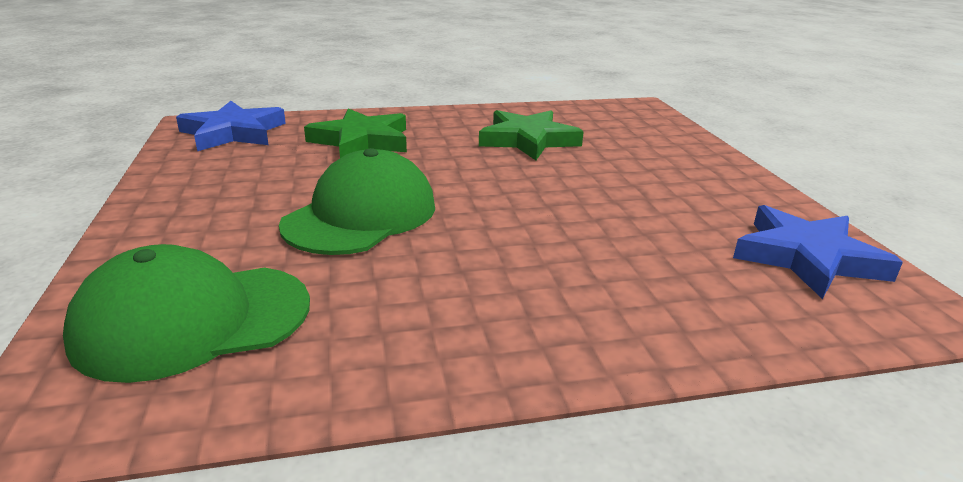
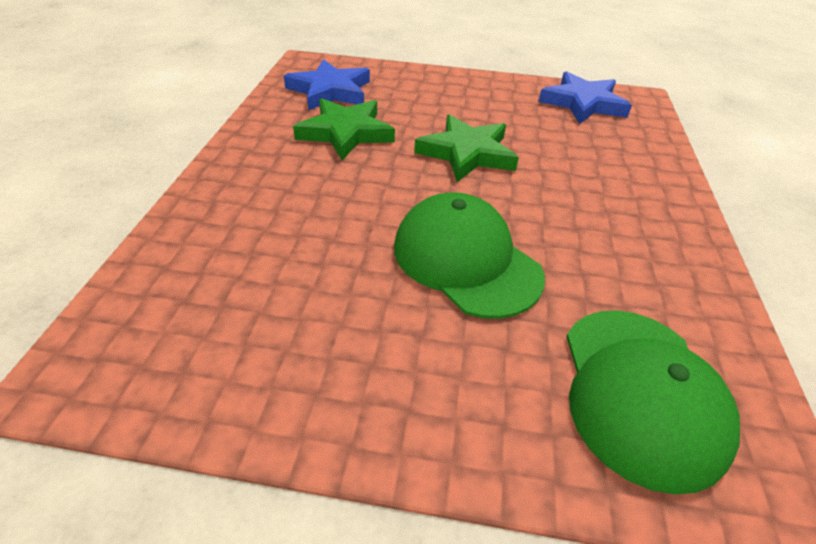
camera: 70 degrees left, 15 degrees up
blue star [176,101,286,151] -> blue star moved to [284,59,370,111]
green star [304,108,407,158] -> green star moved to [414,114,519,182]

